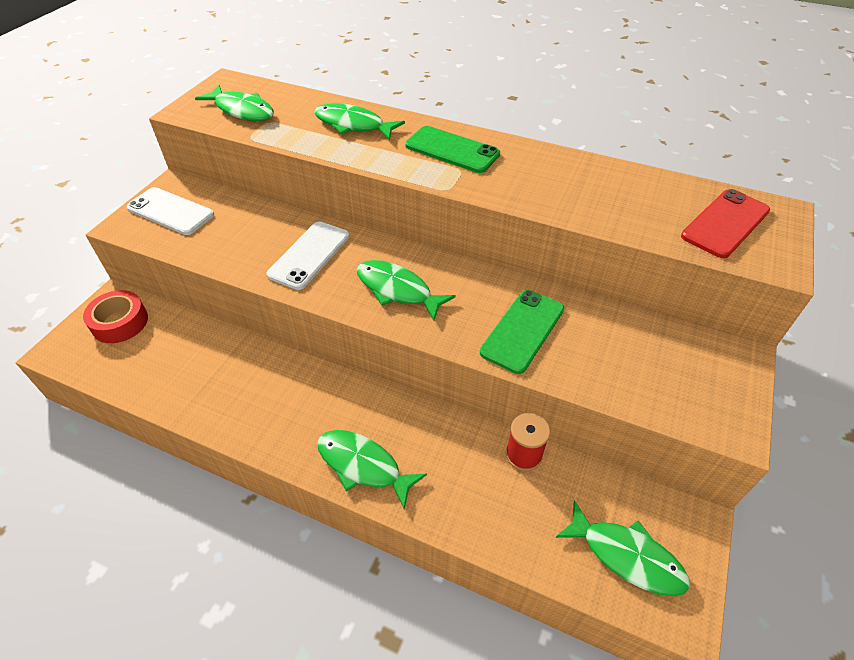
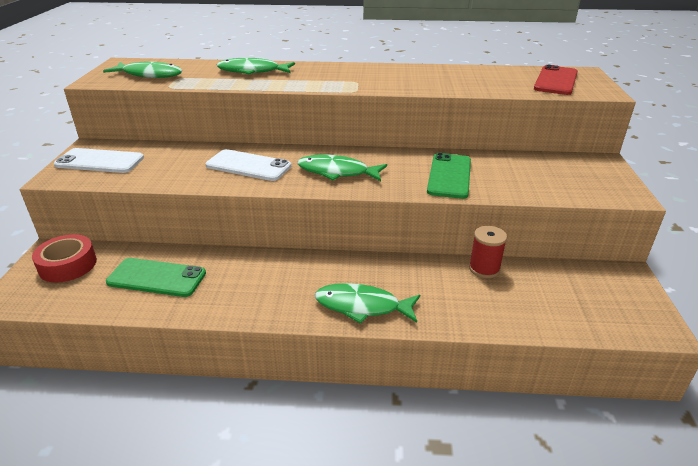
camera: 20 degrees left, 15 degrees down
white phone [267,221,349,290] -> white phone turned 75 degrees counterclockwise [206,149,291,181]
green phone [405,126,500,173] -> green phone moved to [106,258,206,297]
green fish [555,500,690,596] -> none

